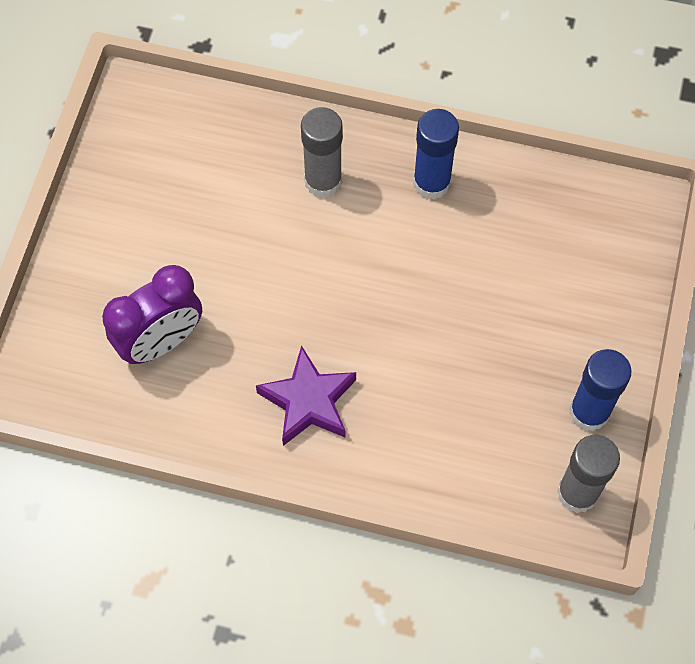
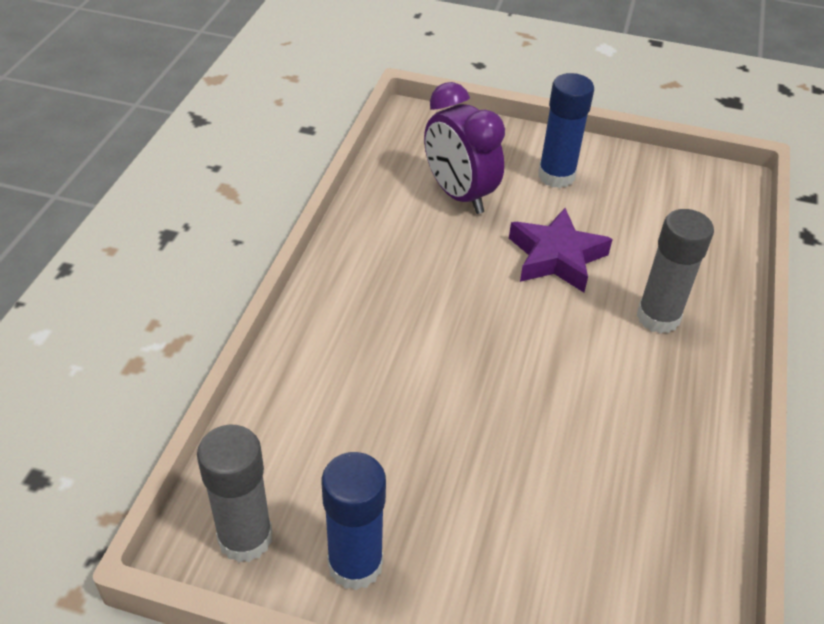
camera: 90 degrees right, 20 degrees down
purple star [256,345,356,446] -> purple star moved to [509,208,613,292]
blue glue stick [413,109,459,200] -> blue glue stick moved to [538,73,594,188]

